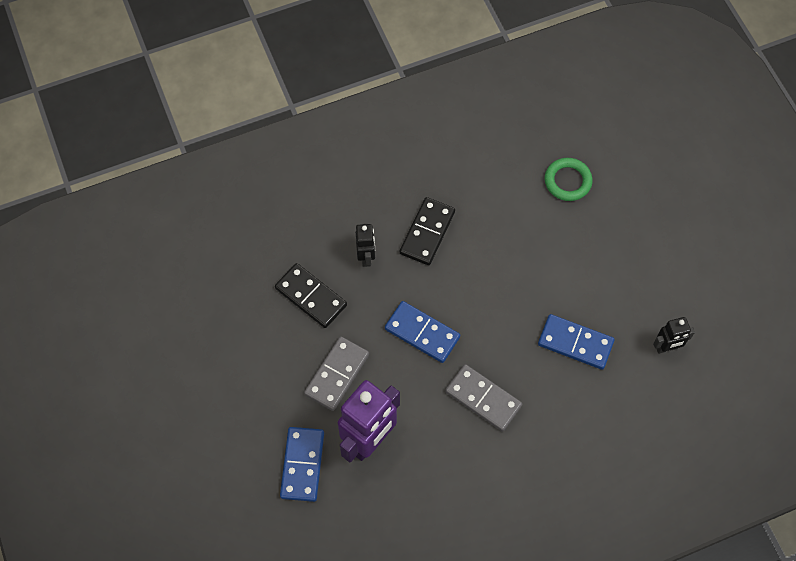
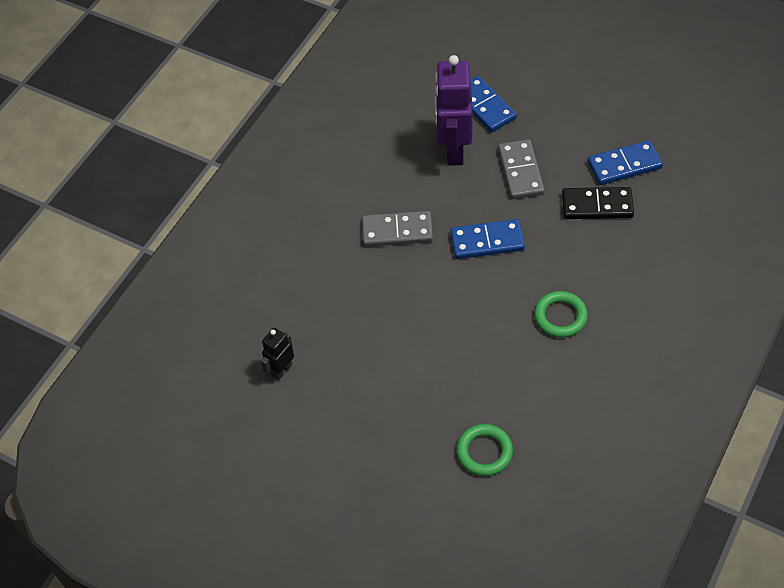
camera: 145 degrees right, 10 degrees down
black robot [356,224,375,267] -> none
black domino [400,197,455,265] -> green ring [534,291,588,338]
blue domino [538,314,615,370] -> blue domino moved to [588,140,663,185]

